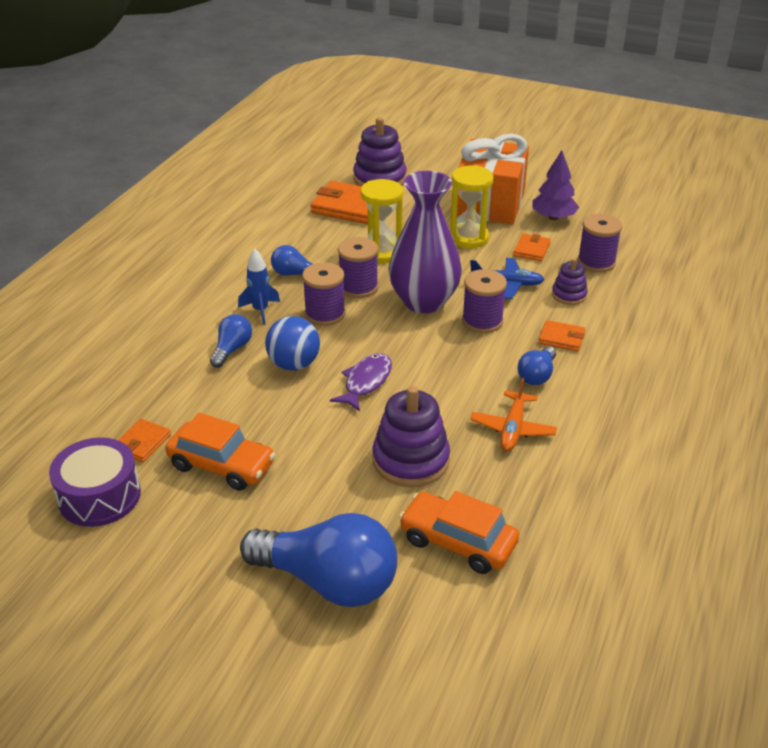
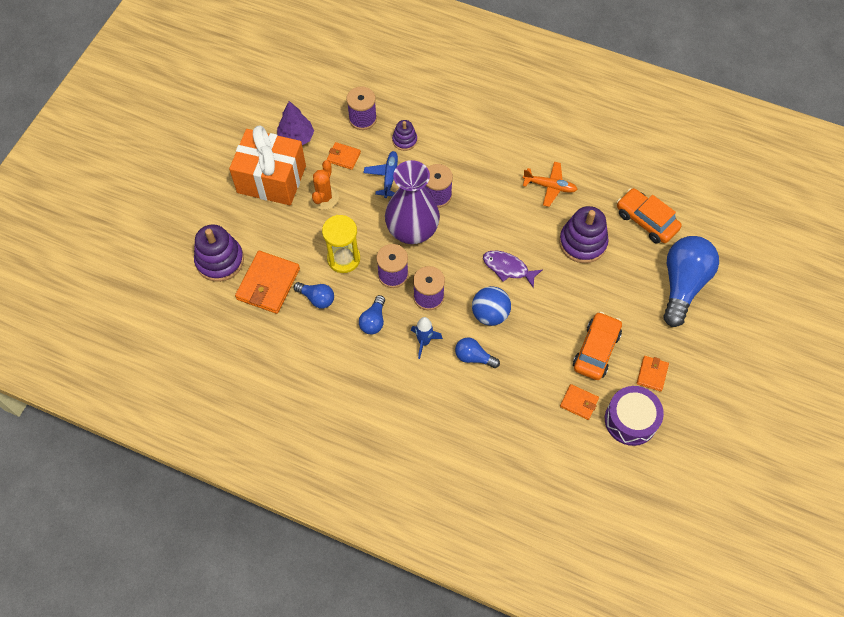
camera: 90 degrees left, 25 degrees up
orange car [399,491,519,574] -> orange car turned 105 degrees clockwise [617,188,682,244]
yellow hourglass [450,165,494,248] -> orange cactus [310,160,339,210]
blue light bulb [518,346,556,385] -> blue light bulb moved to [294,282,334,308]
orange wallet [539,320,585,351] -> orange wallet moved to [637,356,669,392]

